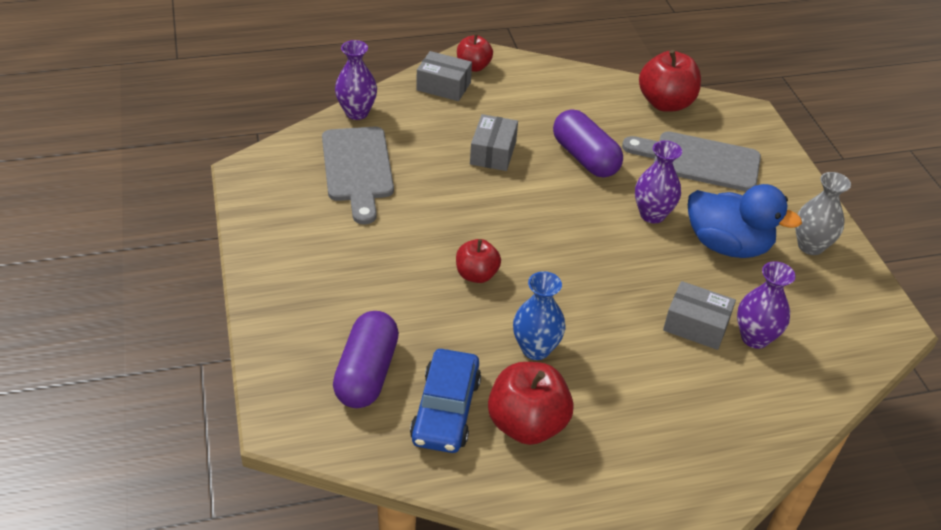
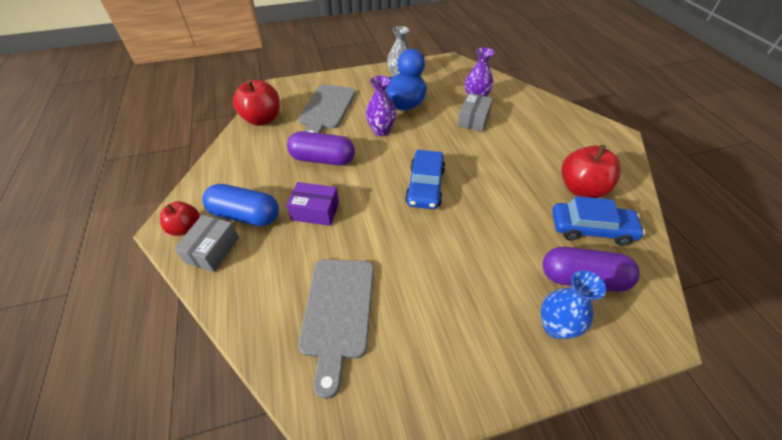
camera: 90 degrees left, 5 degrees up
grey cutting board [322,127,394,224] -> grey cutting board turned 105 degrees clockwise [298,259,374,399]
purple vase [335,40,377,120] -> none
red apple [456,239,501,283] -> none
grey box [470,114,518,171] -> purple box [286,182,339,226]
blue vase [513,271,565,360] -> blue vase moved to [541,271,606,339]
purple capsule [553,109,623,178] -> purple capsule turned 45 degrees clockwise [287,131,355,165]
none -> blue capsule [202,184,279,226]
none -> blue car [405,150,445,209]

